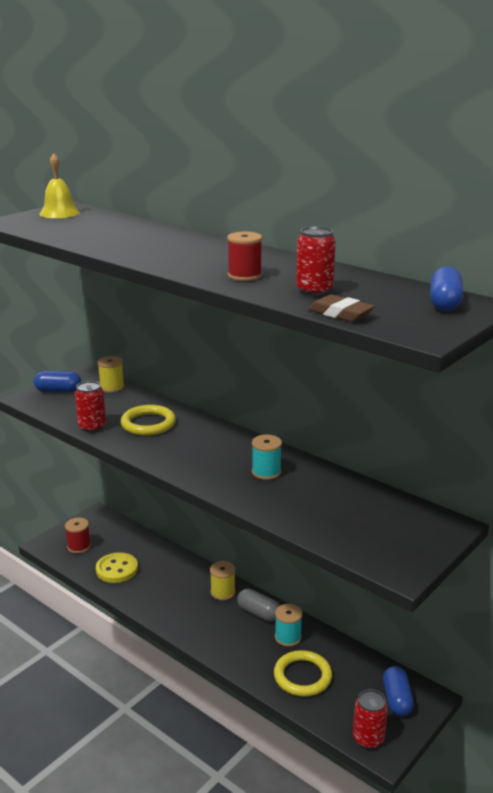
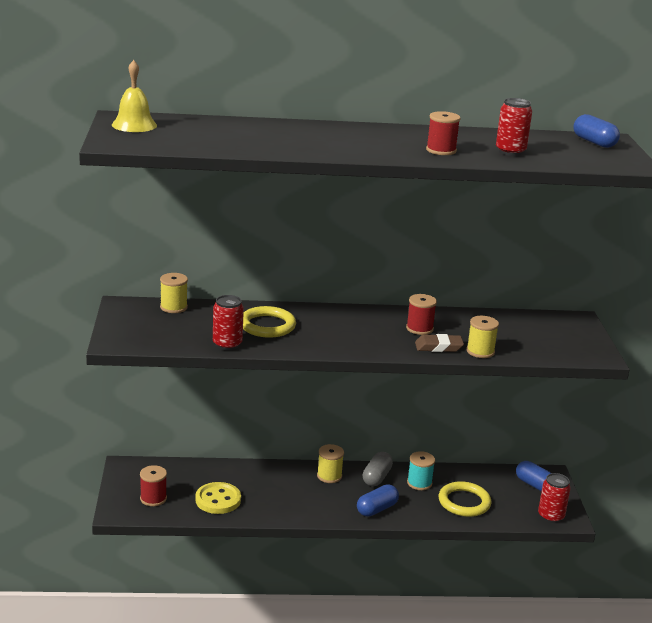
camera: 45 degrees left, 0 degrees up
blue capsule [34,371,81,392] -> blue capsule moved to [357,484,399,517]
grey capsule [237,589,280,622] -> grey capsule turned 60 degrees counterclockwise [362,452,393,486]
turquoise spool [252,435,282,480] -> red spool [406,294,437,335]
brown eraser [308,295,375,322] -> brown eraser moved to [415,334,464,352]
none -> yellow spool [466,316,499,358]

